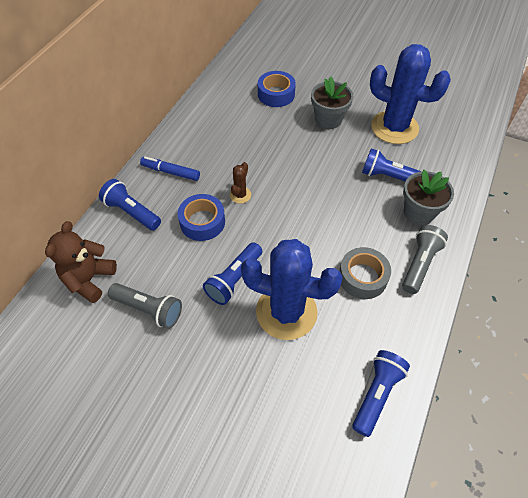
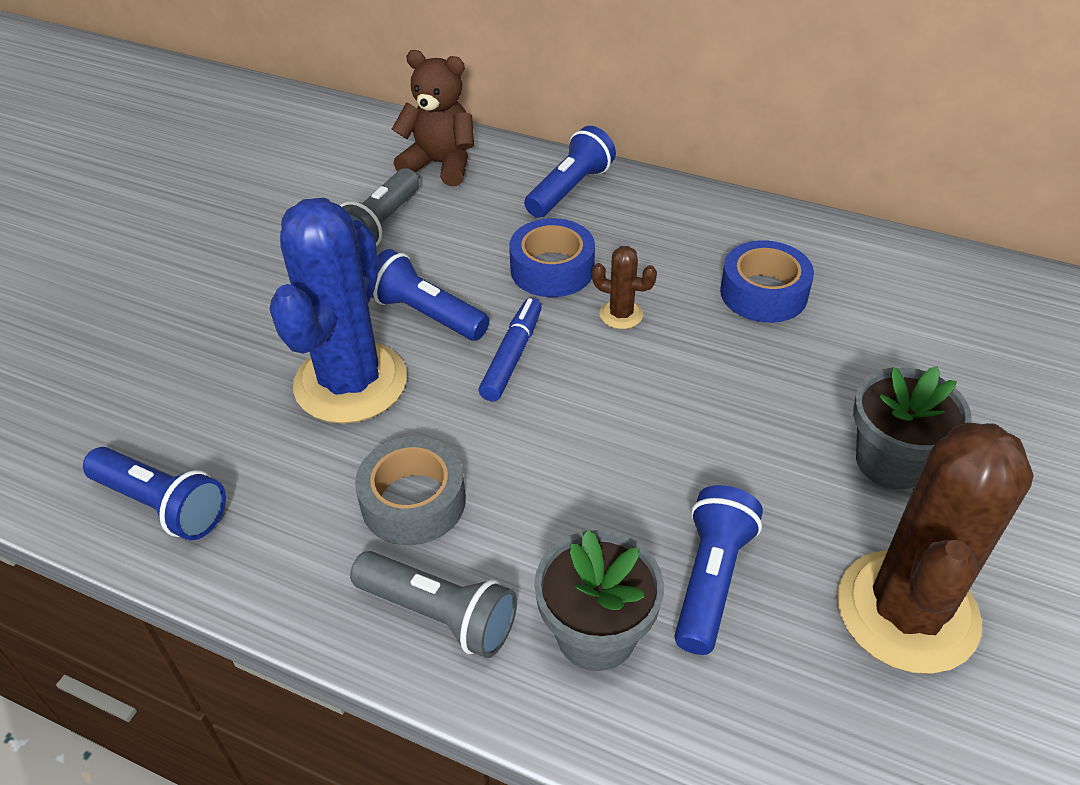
camera: 90 degrees right, 10 degrees down
blue marker [140,157,200,181] -> blue marker moved to [479,298,542,402]
blue tape [258,71,296,107] -> blue tape moved to [720,240,814,323]
blue cactus [370,44,451,144] -> brown cactus [837,423,1034,674]

